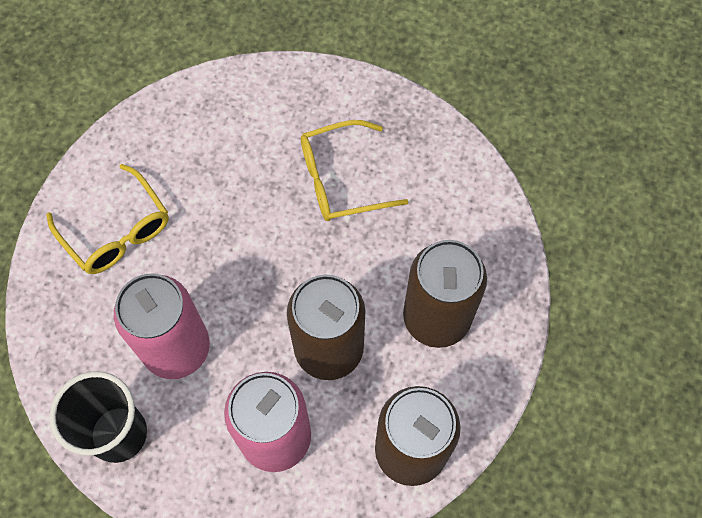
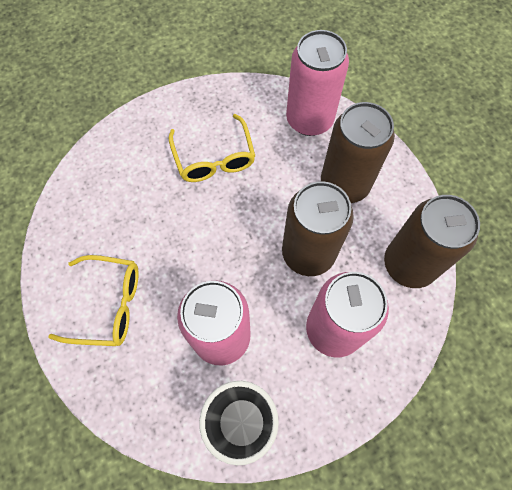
camera: 45 degrees left, 0 degrees up
yellow glasses [301,120,409,221] -> yellow glasses turned 45 degrees counterclockwise [169,114,255,182]
none -> pink can [286,30,349,136]

